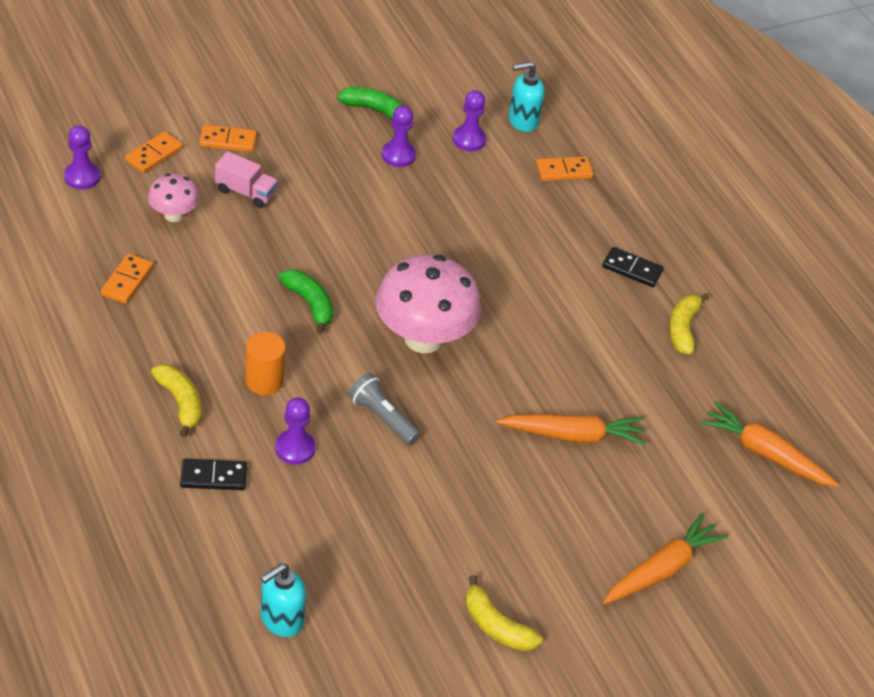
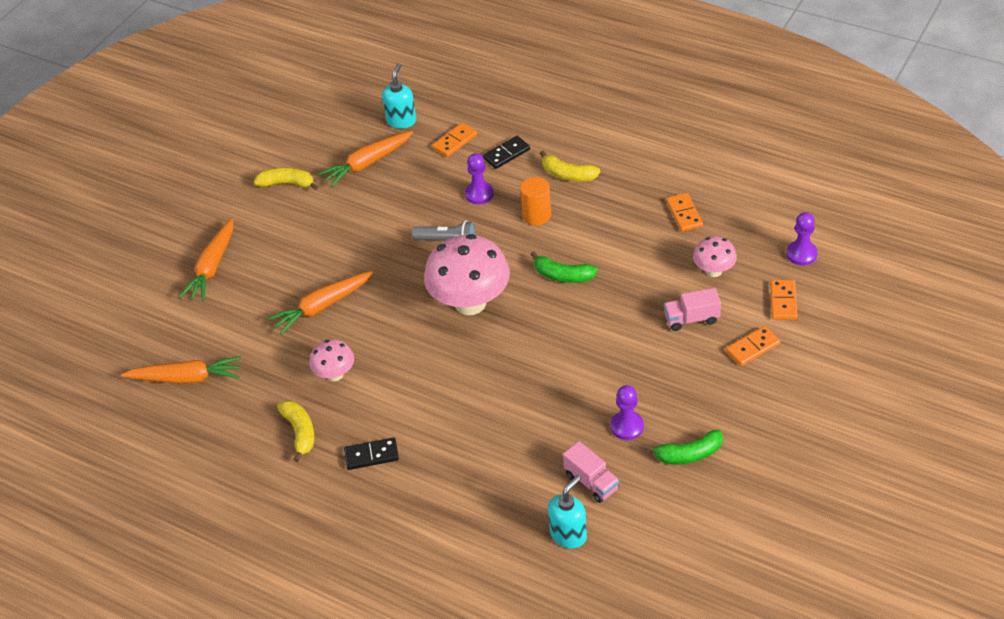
camera: 155 degrees right, 0 degrees up
purple pawn [452,90,486,151] -> pink truck [563,441,619,503]
orange domino [536,157,593,181] -> orange domino moved to [432,123,477,157]
none -> pink mushroom [309,340,354,381]
none -> orange carrot [318,131,413,187]

